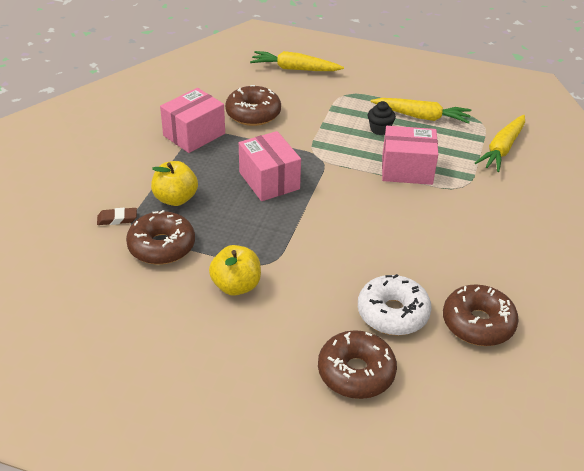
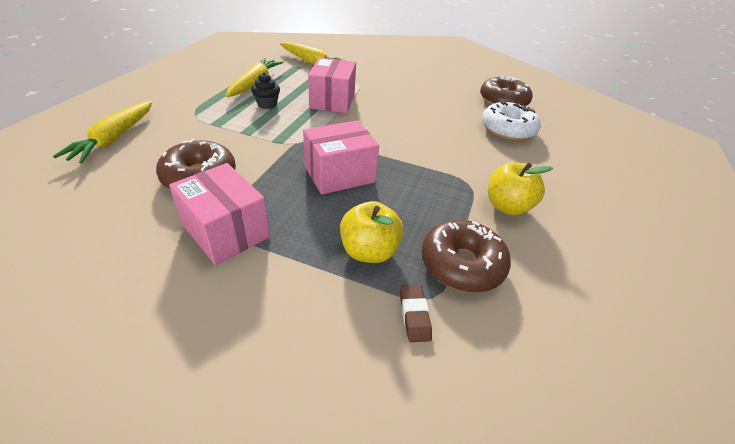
camera: 90 degrees left, 0 degrees up
brown donut [318,330,397,399] -> none

